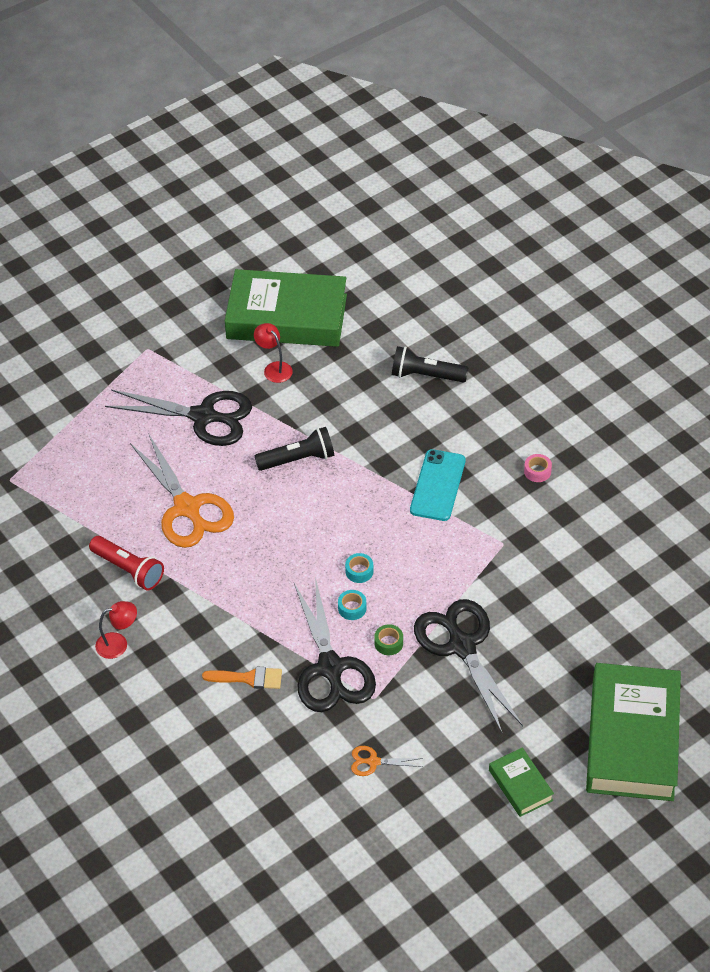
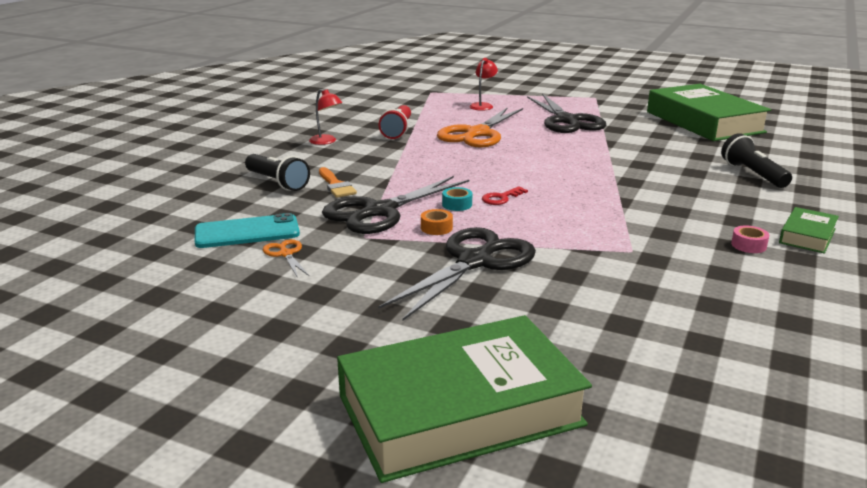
camera: 60 degrees right, 25 degrees down
red lamp [254,323,293,383] -> red lamp moved to [469,58,498,111]
black flashlight [255,427,334,471] -> black flashlight moved to [245,154,310,191]
turquoise tape [345,553,374,583] -> red key [482,186,528,205]
green tape [374,624,403,655] -> orange tape [421,209,453,235]
turquoise phone [410,449,466,521] -> turquoise phone moved to [195,213,300,248]
green book [489,747,554,817] -> green book moved to [779,207,839,254]

